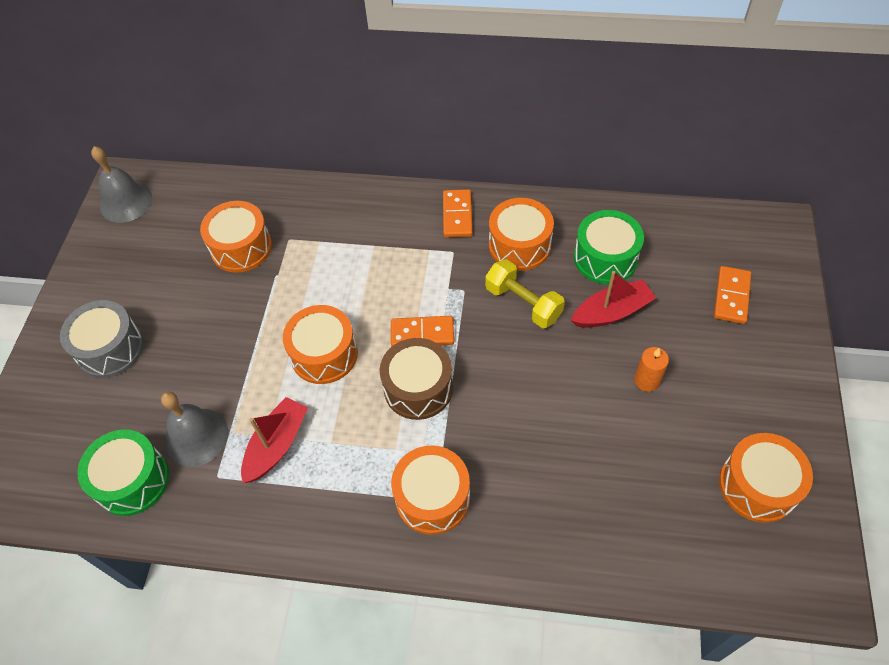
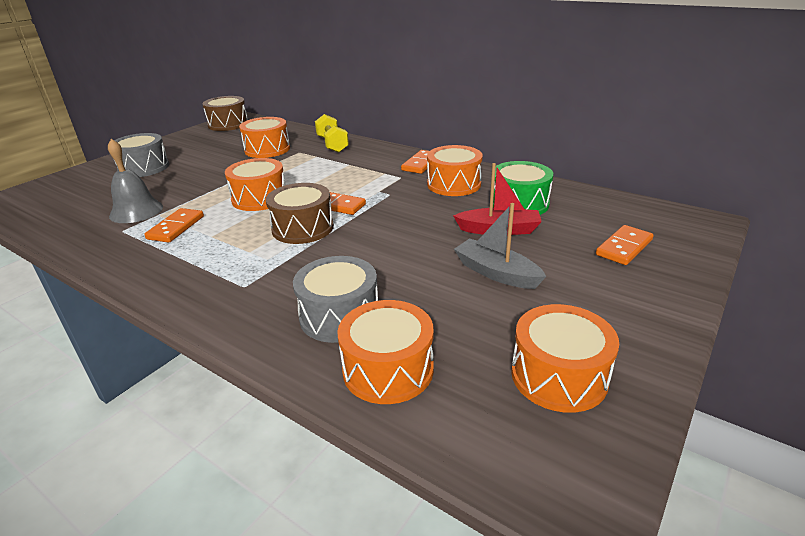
camera: 25 degrees right, 25 degrees down
green drum [77,429,169,516] -> none
grey bell [91,146,152,223] -> brown drum [202,96,248,131]
red boat [241,397,308,483] -> orange domino [145,208,204,243]
orange drum [391,445,470,535] -> orange drum moved to [337,300,434,404]
yellow dumbbell [485,259,565,328] -> yellow dumbbell moved to [315,114,349,153]
orange candle [634,347,669,392] -> grey boat [454,203,547,289]
none -> grey drum [293,256,378,343]

